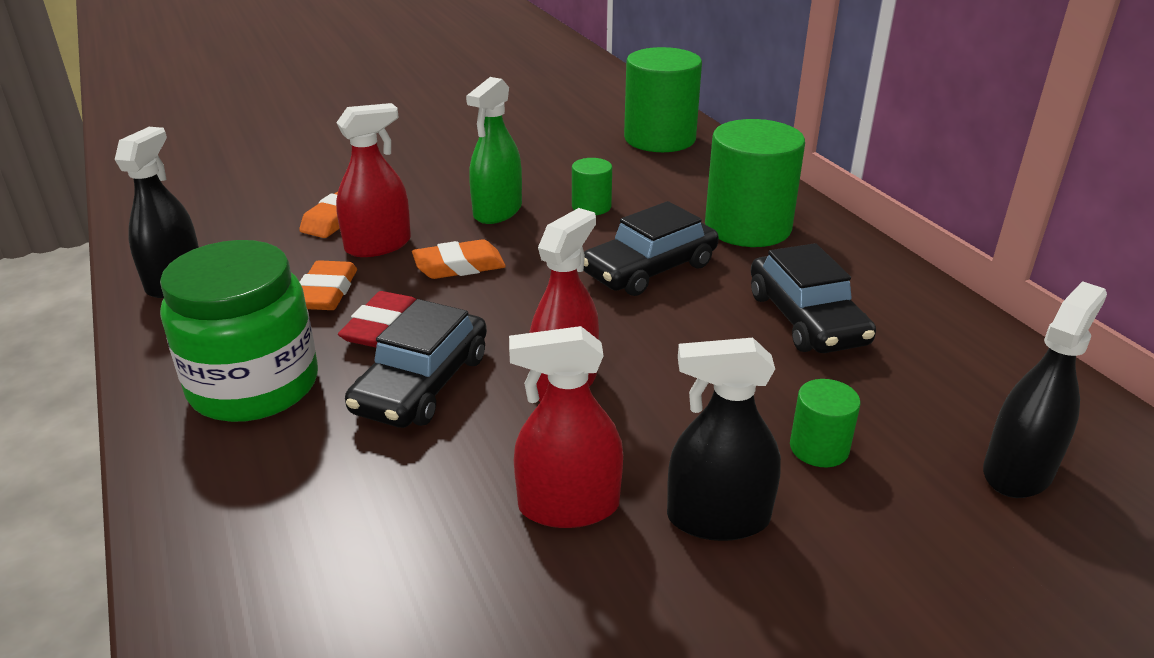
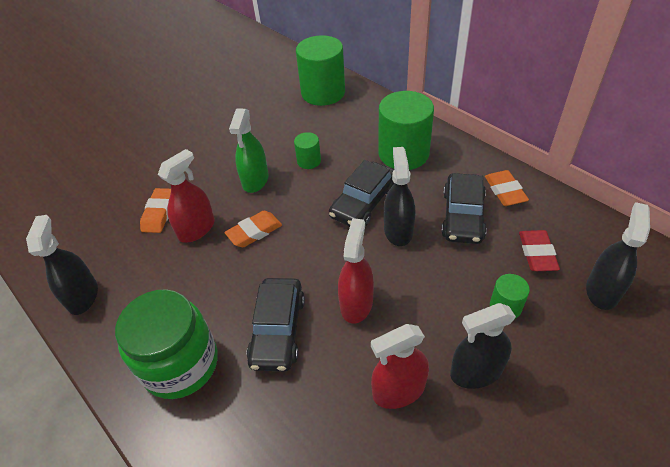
camera: 15 degrees left, 15 degrees up
orange eraser [300,260,357,310] -> orange eraser moved to [485,170,529,206]
red eraser [338,291,416,347] -> red eraser moved to [519,230,560,271]
black car [751,243,876,353] -> black car turned 45 degrees clockwise [441,173,487,244]
none -> black spray bottle [384,147,415,246]

